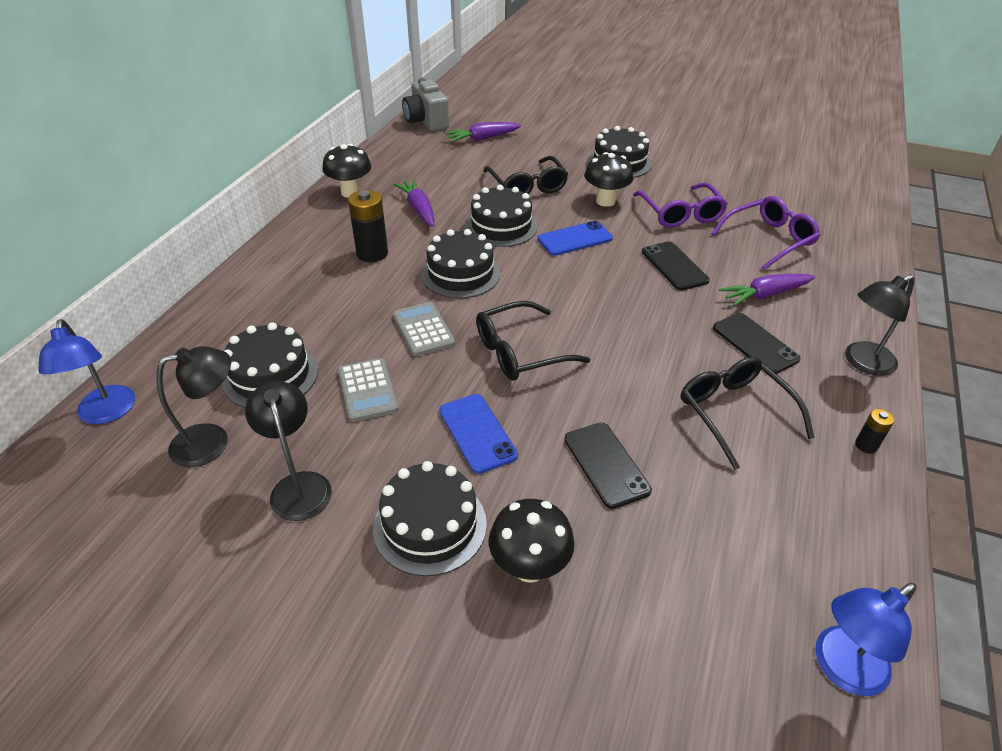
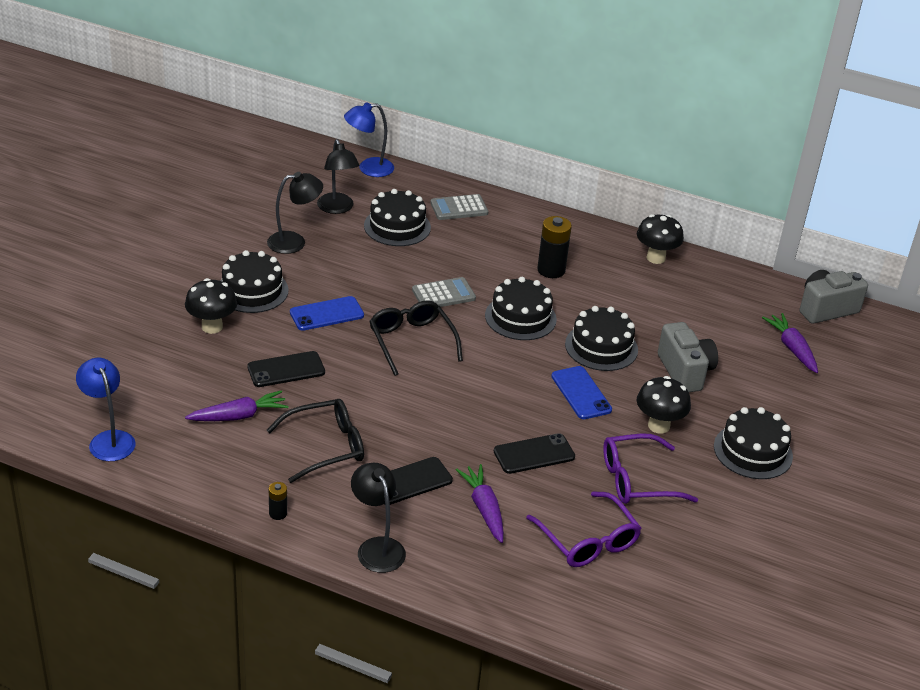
camera: 90 degrees right, 5 degrees down
grey calculator [338,358,399,422] -> grey calculator moved to [430,194,488,220]
purple carrot [394,179,434,227] -> purple carrot moved to [185,390,289,421]
black glasses [483,156,568,194] -> grey camera [658,322,718,392]

